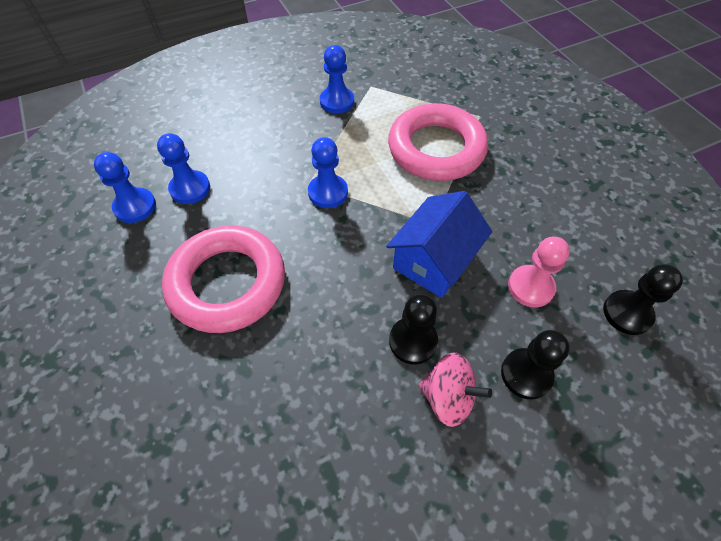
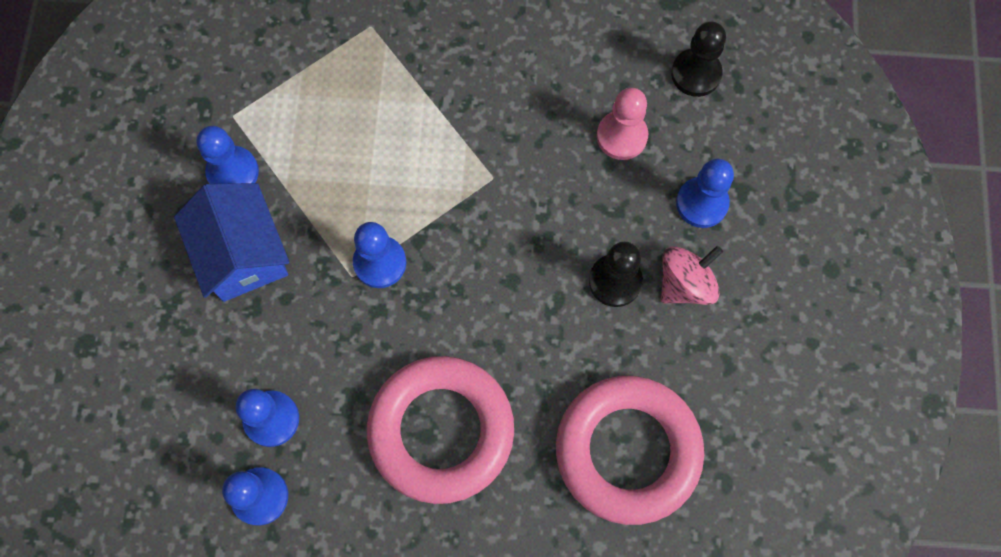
camera: 60 degrees left, 15 degrees up
blue house [386,191,492,298] -> blue house moved to [174,183,290,302]
pink ring [388,103,488,181] -> pink ring moved to [556,376,704,525]
black pawn [501,330,570,399] -> blue pawn [676,159,734,228]

